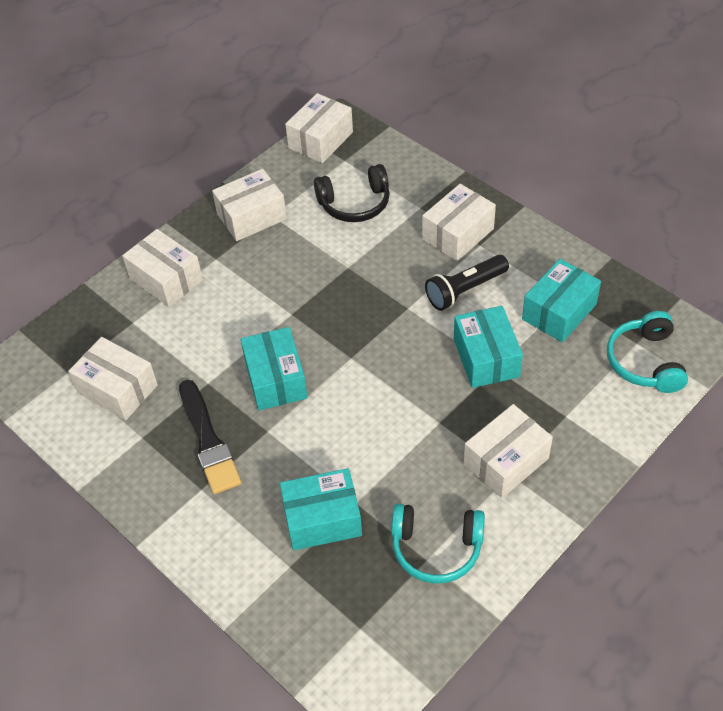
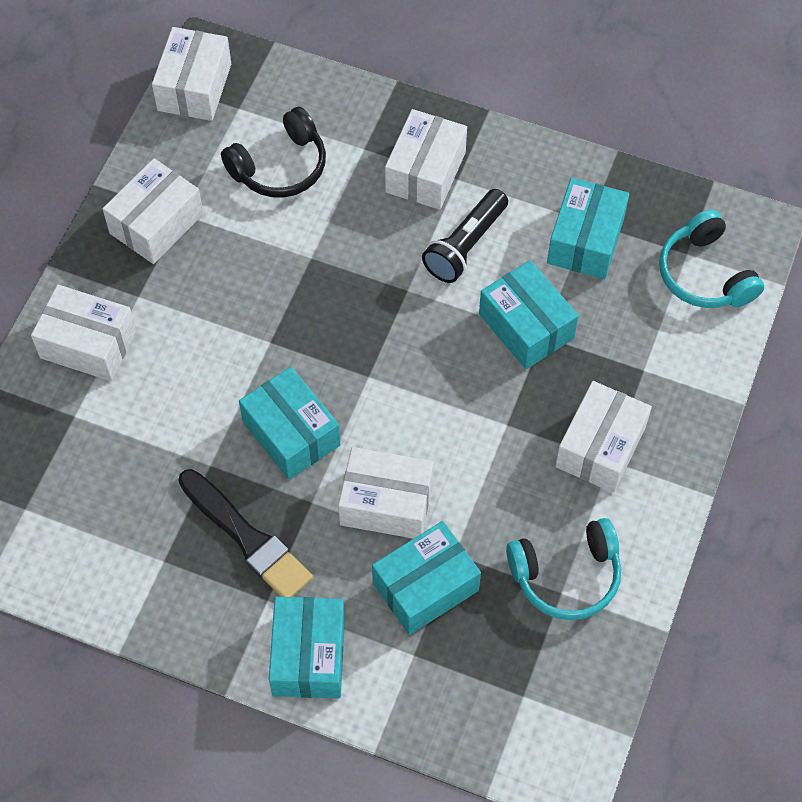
camera: 25 degrees left, 10 degrees up
white box [68,337,158,420] -> white box moved to [338,447,434,539]
none -> turquoise box [269,597,345,698]

